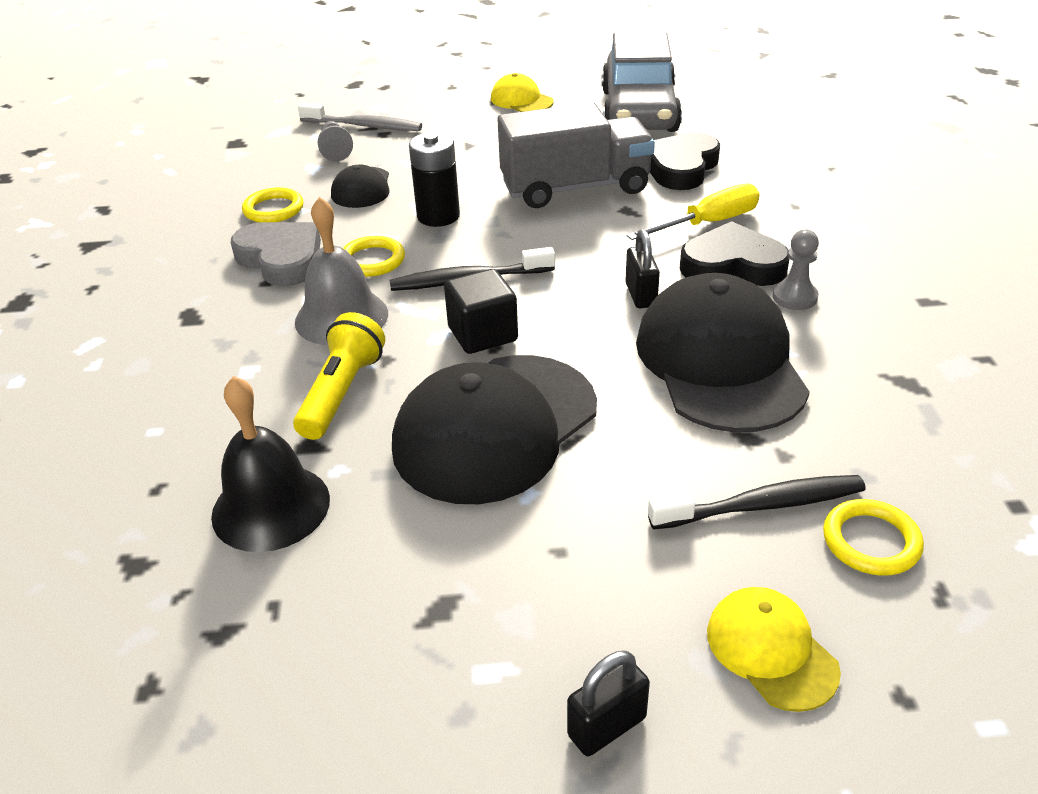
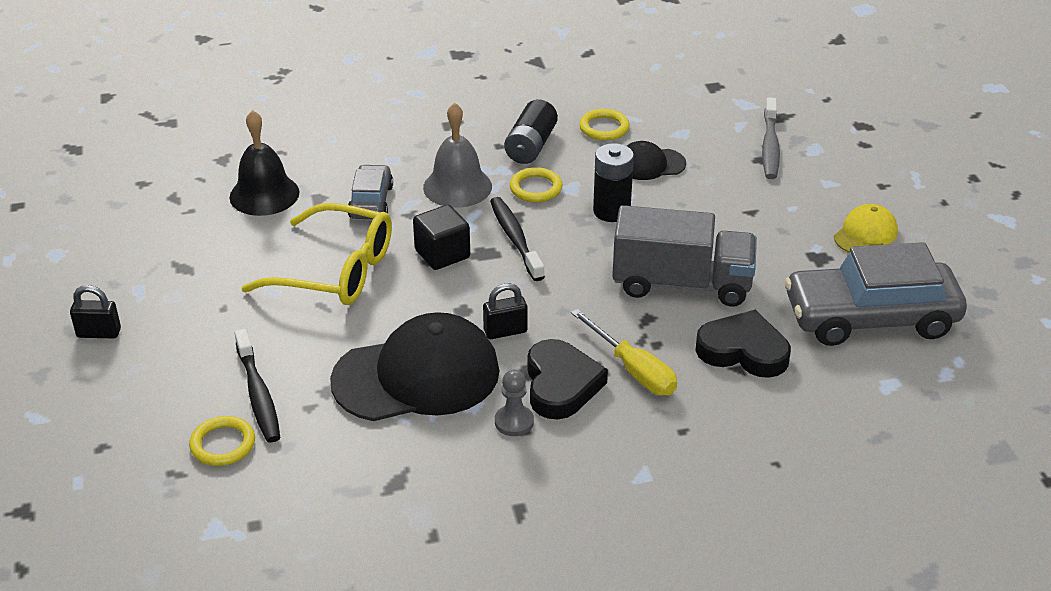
camera: 80 degrees right, 0 degrees up
grey heart [231,222,321,286] -> black battery [504,99,558,164]
yellow flashlight [293,312,385,440] -> grey car [348,164,393,219]
grey pawn [318,121,353,161] -> none
black cap [392,355,597,504] -> yellow glasses [241,203,392,305]
grey truck [497,103,655,208] -> grey truck turned 60 degrees counterclockwise [612,205,757,307]
black padlock [567,650,650,756] -> black padlock turned 45 degrees counterclockwise [70,285,121,338]
yellow cap [707,587,841,712] -> none

